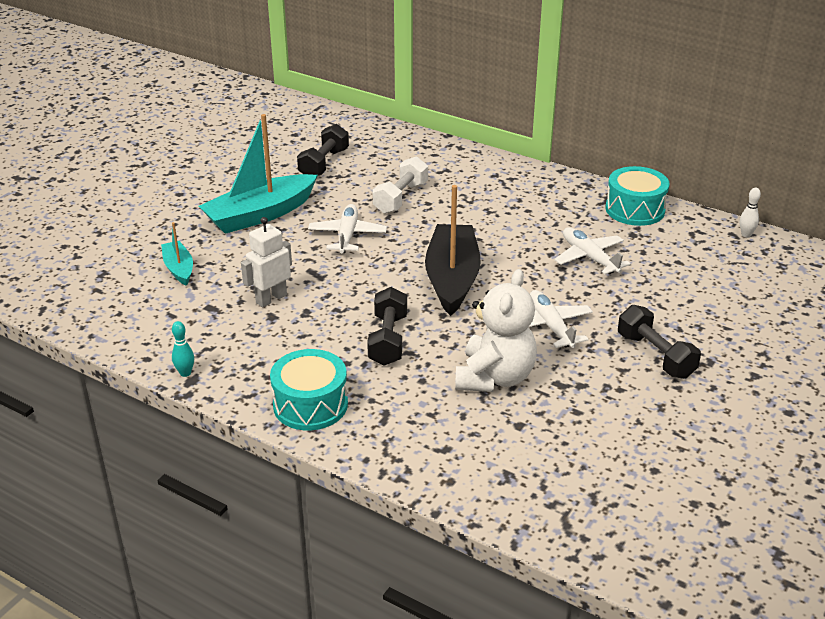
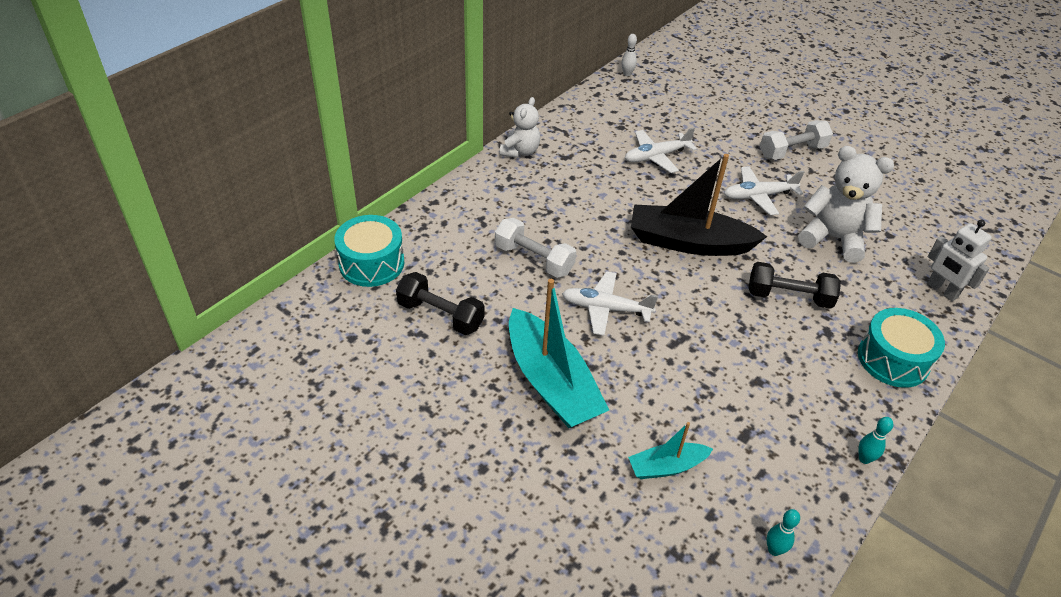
camera: 85 degrees left, 10 degrees up
white robot [241,217,292,307] -> white robot moved to [927,220,992,301]
turquoise drum [606,166,670,226] -> turquoise drum moved to [334,215,404,287]
black dumbbell [618,305,701,379] -> white dumbbell [760,120,833,160]
none -> white teddy bear [500,97,540,158]
none -> turquoise bowling pin [767,509,800,556]

